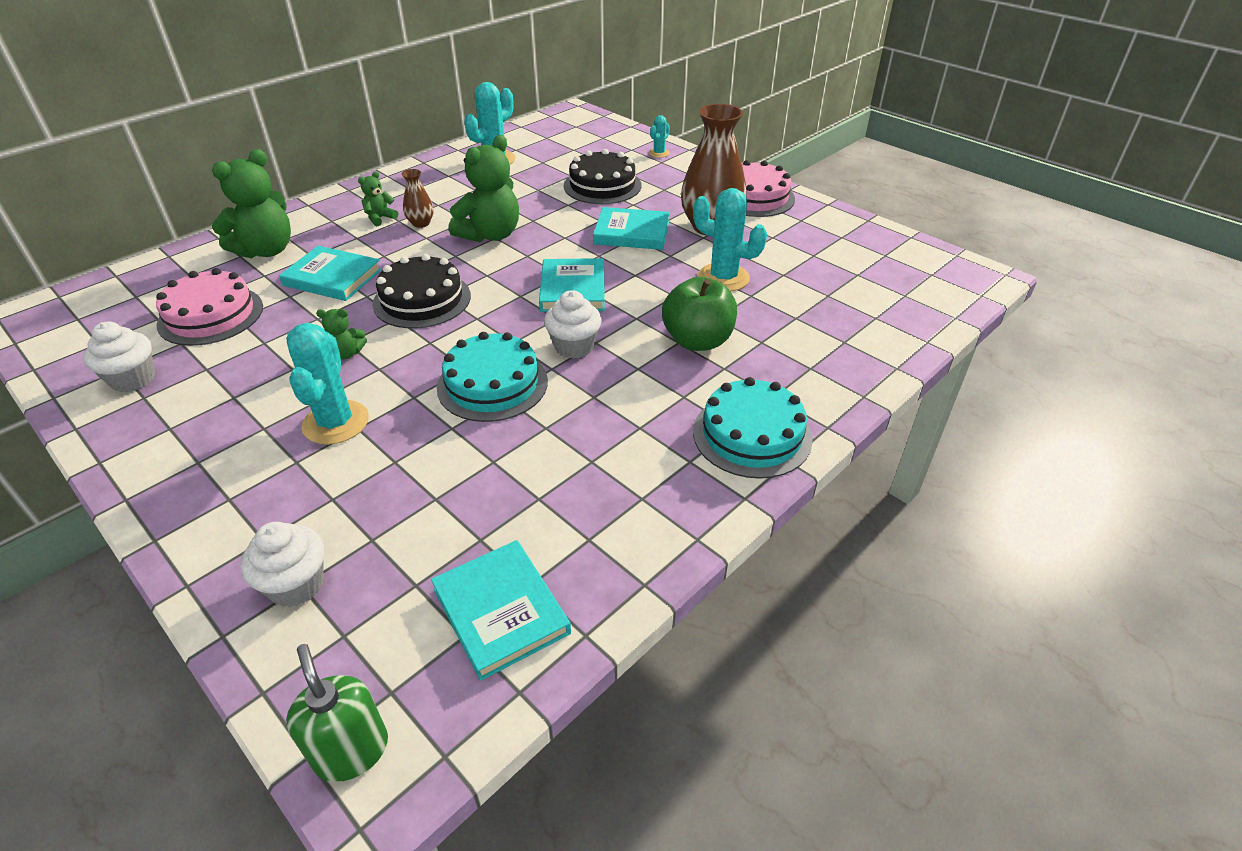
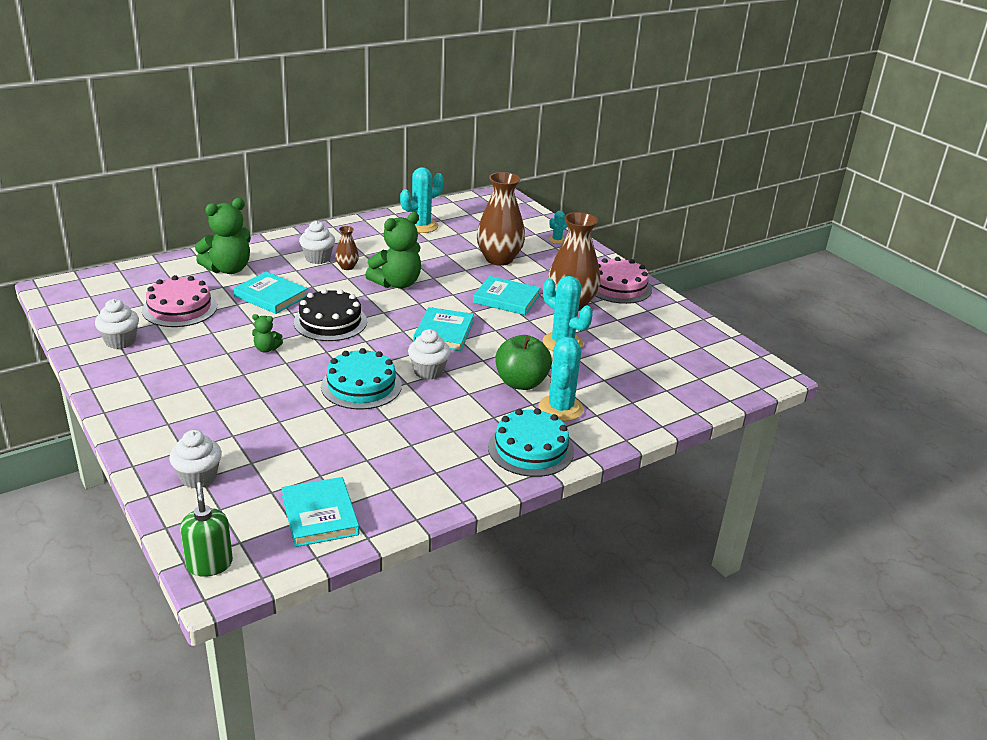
camera: 10 degrees right, 10 degrees down
turquoise cactus [286,323,369,445] -> turquoise cactus moved to [538,337,584,421]
green teddy bear [358,171,398,226] -> white cupcake [299,221,335,264]
black cake [564,149,642,204] -> brown vase [477,172,525,266]

